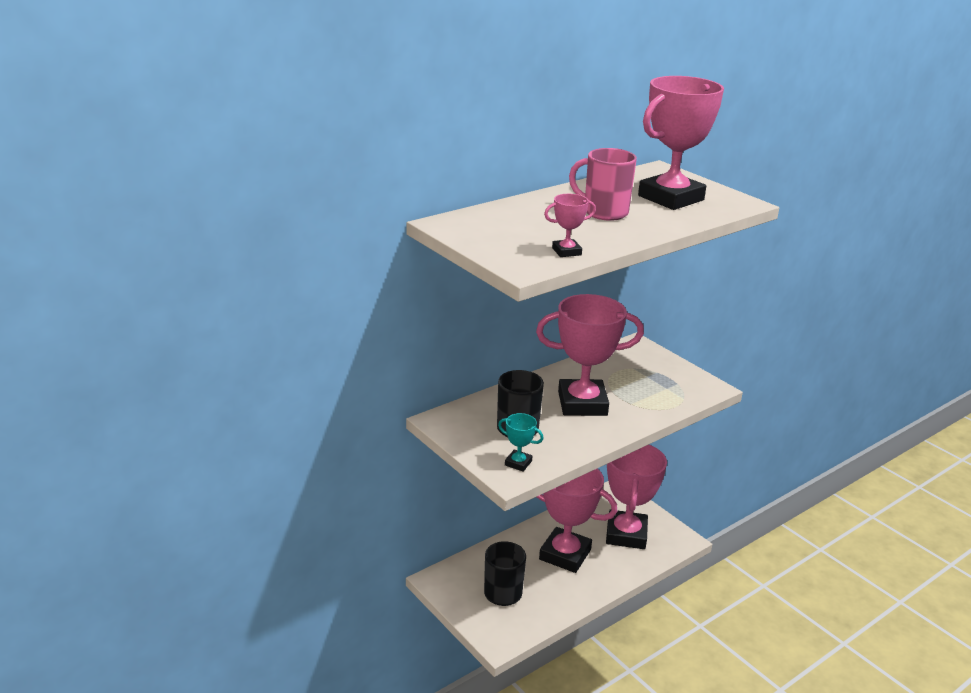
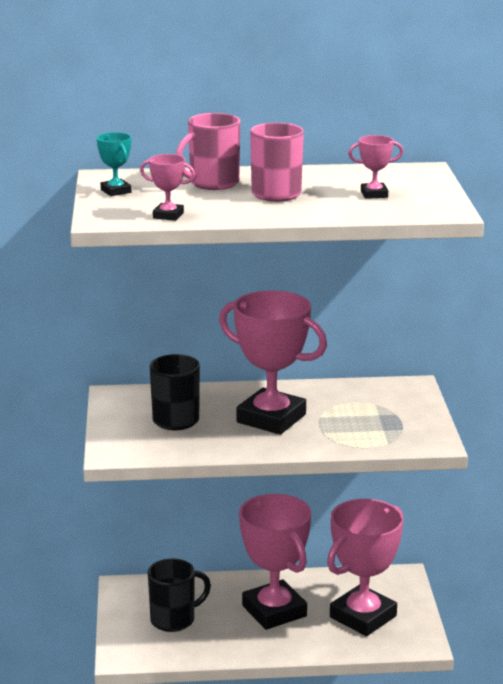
camera: 35 degrees right, 5 degrees down
turquoise trophy [498,413,544,472] -> turquoise trophy moved to [97,132,131,196]
pink trophy [638,76,724,210] -> pink trophy [348,135,403,199], size x0.43
none -> pink mug [176,113,240,190]

